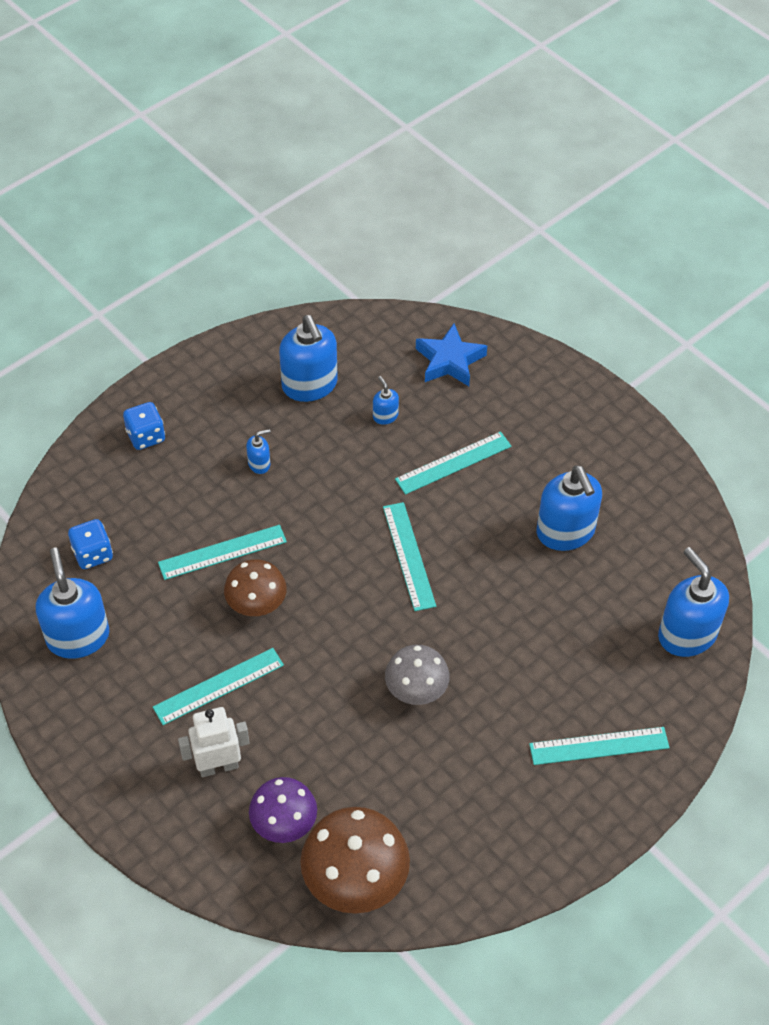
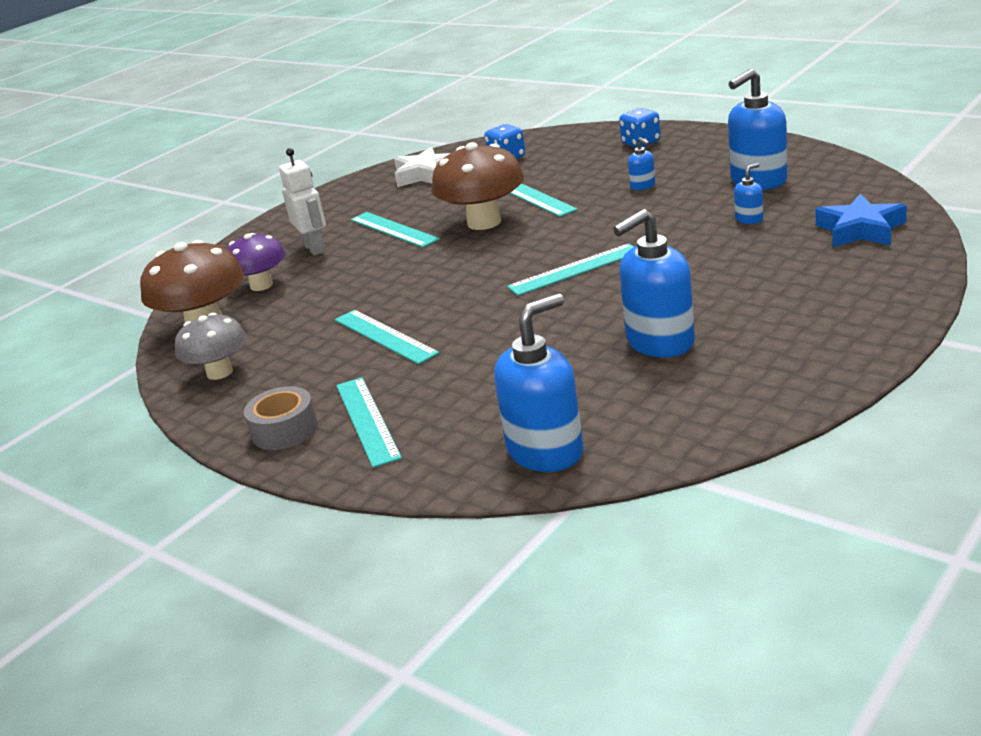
camera: 85 degrees right, 25 degrees down
blue soap dispenser [36,548,109,659] -> white star [394,147,450,187]
brown mushroom [224,559,287,616] -> brown mushroom [432,142,524,230], size x1.55
grey mushroom [385,645,450,705] -> grey mushroom moved to [175,313,246,380]
turquoise ruler [395,431,512,494] -> turquoise ruler moved to [335,310,439,364]
none -> grey tape [244,386,318,450]

